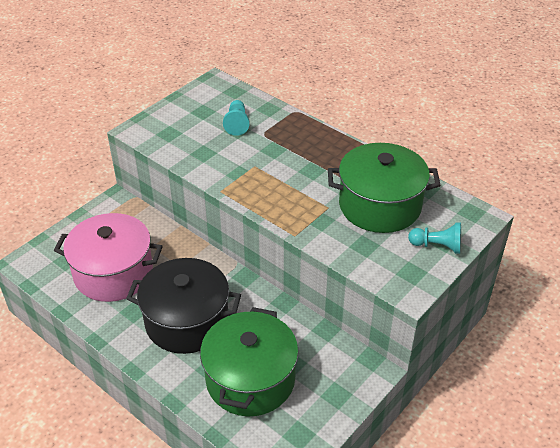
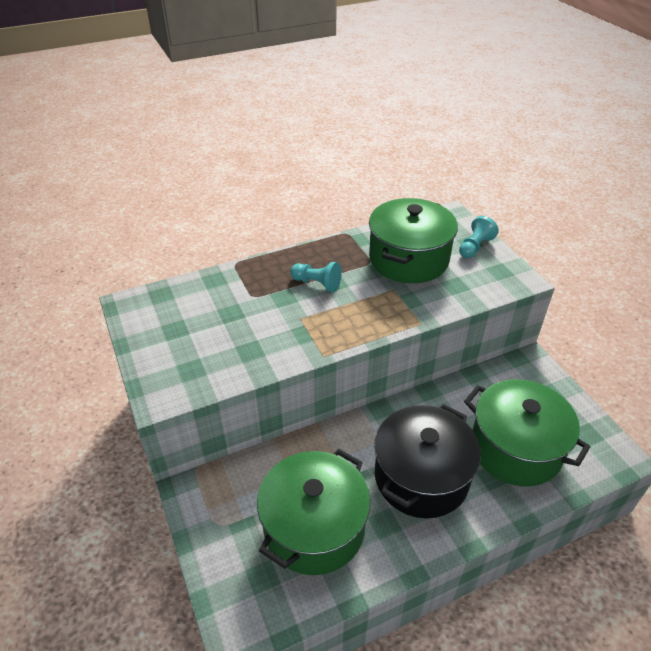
camera: 65 degrees left, 0 degrees up
pink pot [54,213,163,302] -> green pot [257,449,370,575]
turquoise pawn [223,100,249,136] -> turquoise pawn moved to [290,262,342,292]

